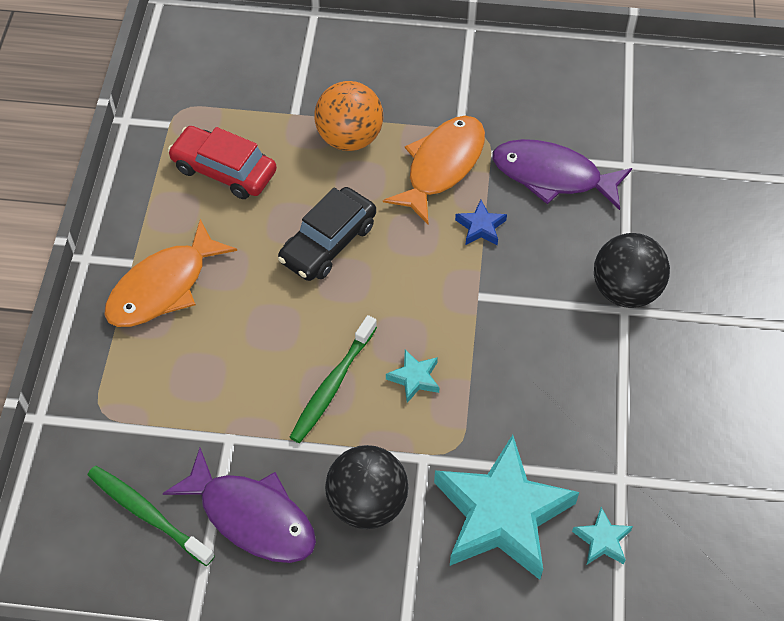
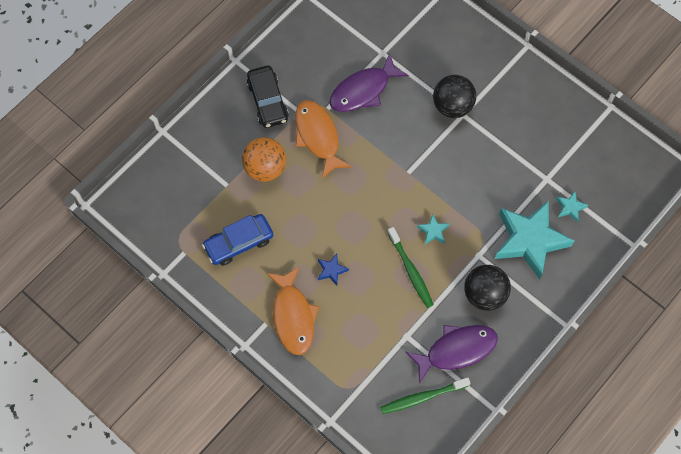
camera: 55 degrees left, 10 degrees up
red car [168,126,277,199] -> blue car [202,214,273,266]
black car [278,187,376,281] -> black car moved to [247,66,289,128]
blue star [455,200,507,245] -> blue star moved to [318,254,349,285]

